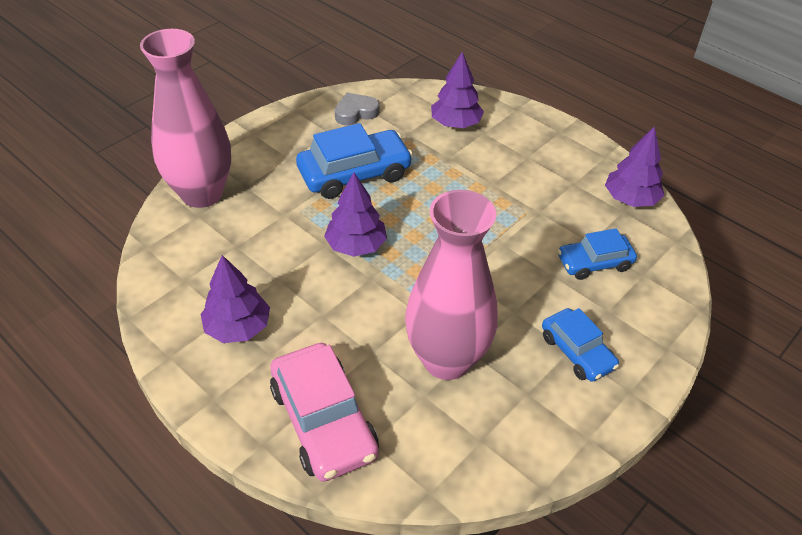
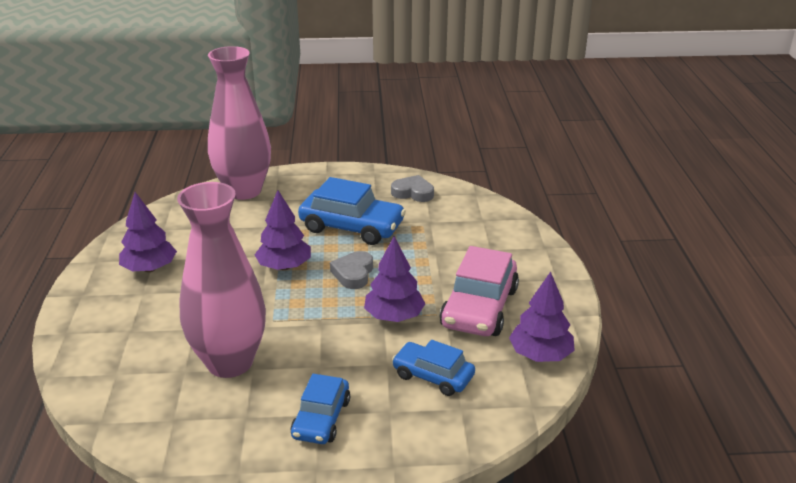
camera: 45 degrees right, 15 degrees down
pink car [270,343,379,481] -> pink car moved to [440,246,519,336]
purple tree [431,52,484,128] -> purple tree moved to [364,236,426,322]
none -> grey heart [330,251,373,289]

